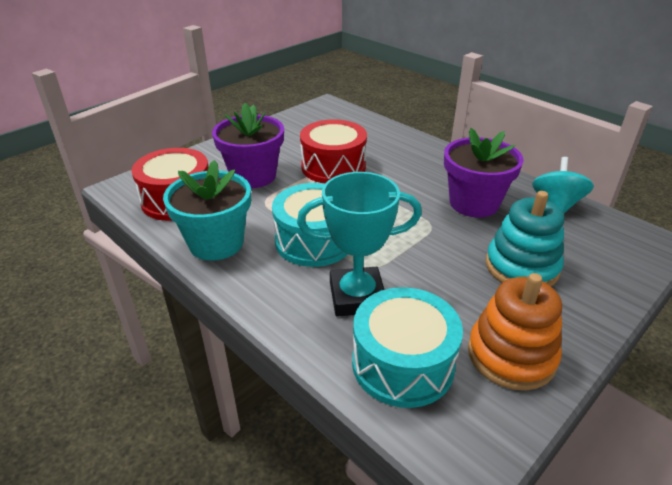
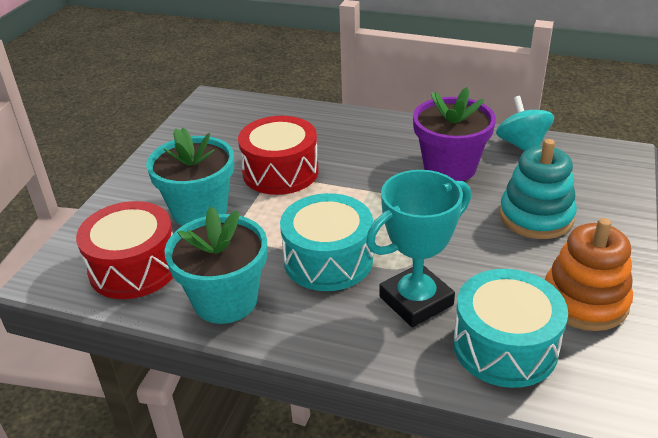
camera: 25 degrees left, 0 degrees up
purple flower pot [212,103,284,188] -> turquoise flower pot [146,128,234,226]

